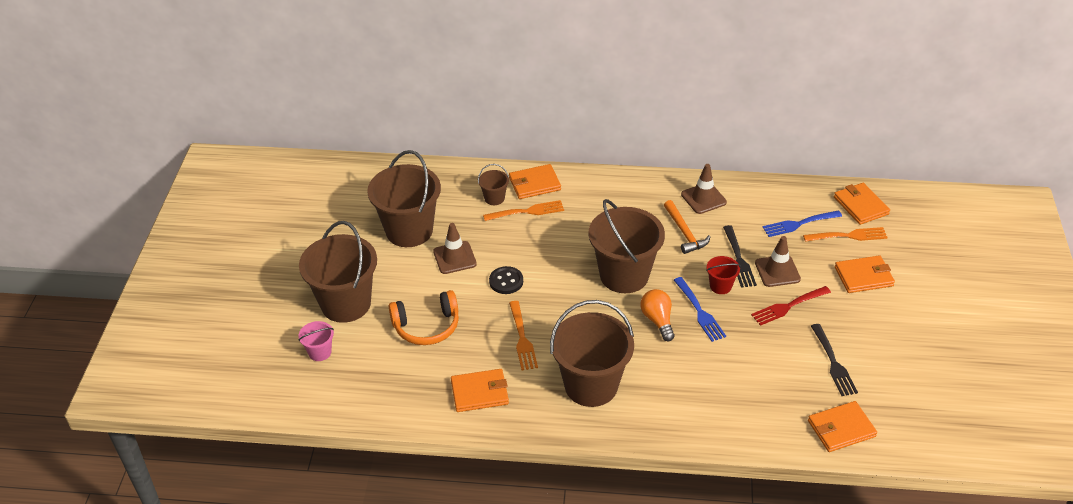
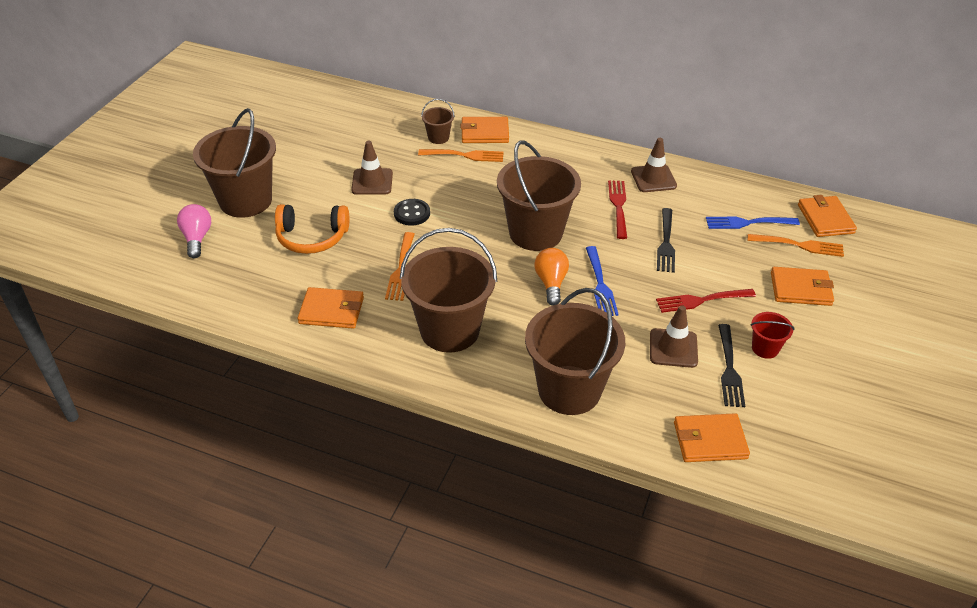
camera: 15 degrees right, 0 degrees up
pink bucket [298,321,334,361] -> pink light bulb [177,204,211,258]
brown bucket [367,150,441,247] -> brown bucket moved to [525,288,625,415]
orange hammer [664,200,711,254] -> red fork [608,181,627,239]
red bucket [706,256,741,294] -> red bucket moved to [751,312,795,359]
brown traffic cone [755,236,801,287] -> brown traffic cone moved to [650,305,698,368]

